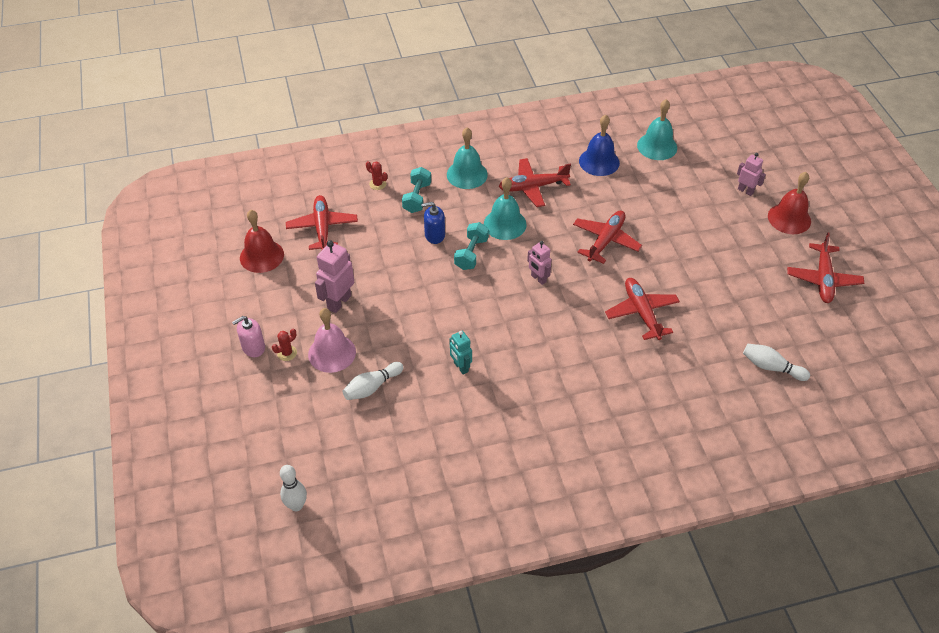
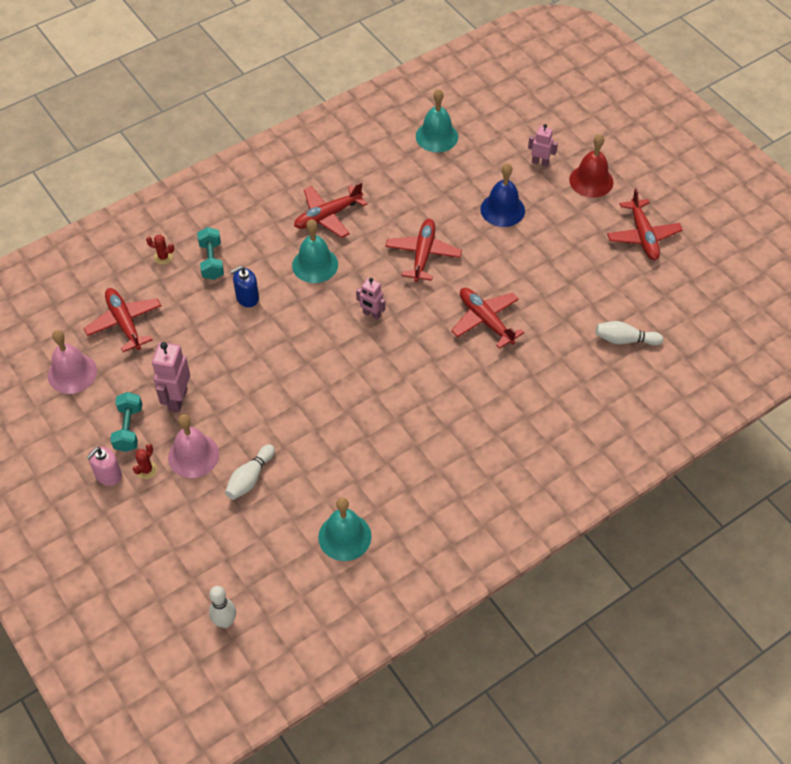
camera: 20 degrees left, 5 degrees up
red bell [240,210,284,273] -> pink bell [48,330,97,394]
turquoise bell [447,128,488,189] -> turquoise bell moved to [318,497,372,561]
turquoise robot [449,331,472,375] -> none
turquoise dumbbell [454,222,489,270] -> turquoise dumbbell moved to [110,392,142,452]
blue bell [579,115,620,176] -> blue bell moved to [480,163,525,227]

